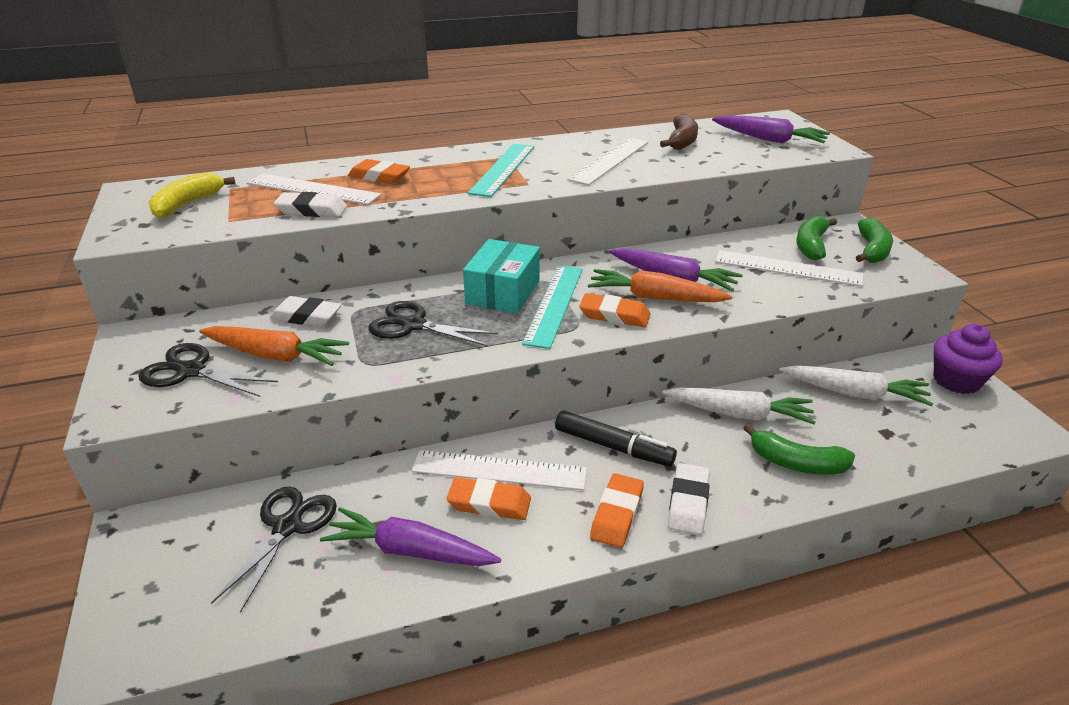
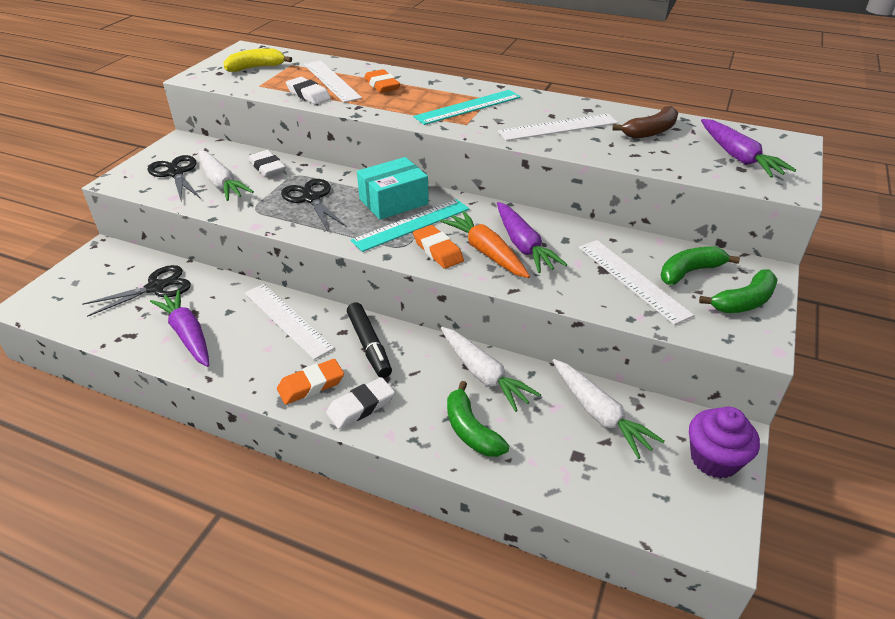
camera: 40 degrees right, 5 degrees up
orange carrot [199,326,349,366] -> white carrot [199,150,254,201]
orange eraser [447,477,531,520] -> none

